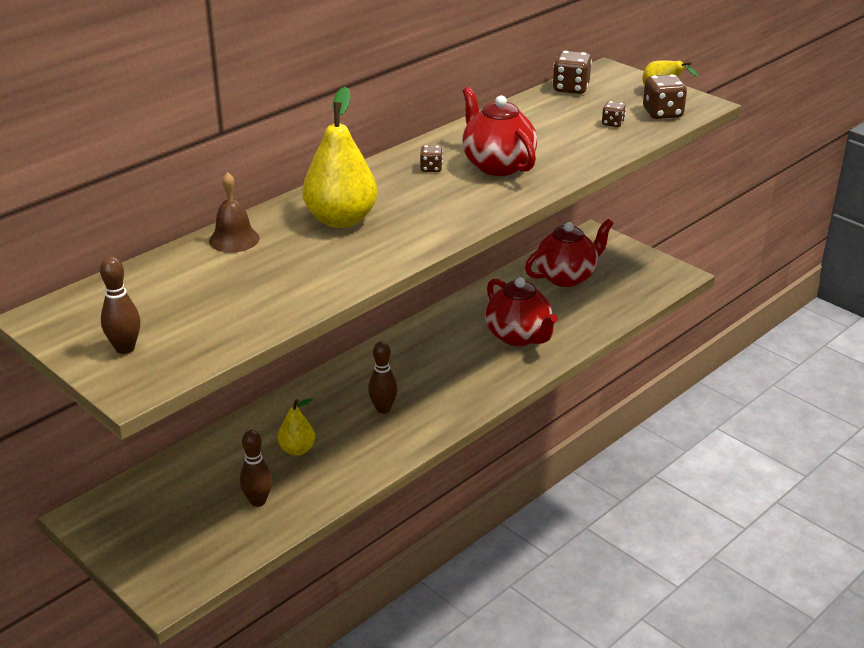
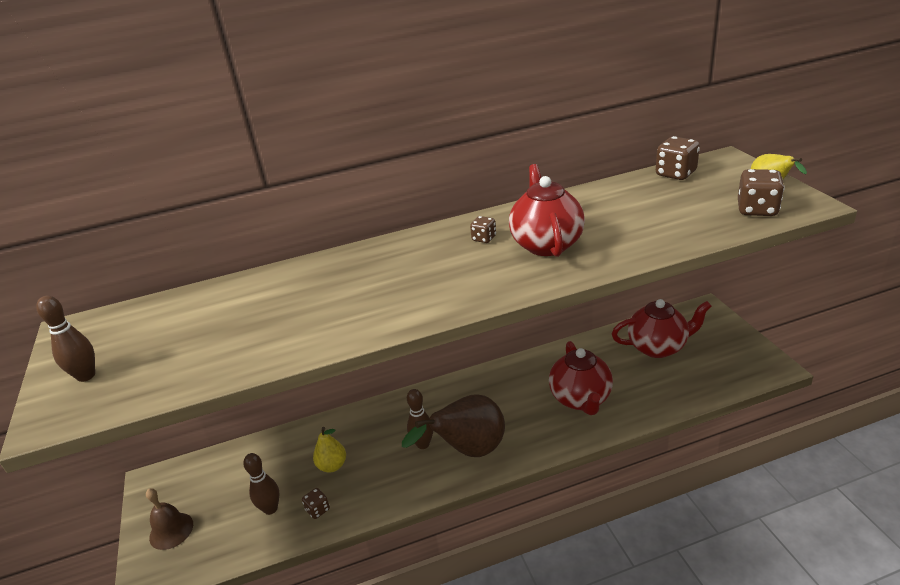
camera: 30 degrees right, 0 degrees up
brown bell [209,172,259,253] -> brown bell moved to [146,488,193,550]
yellow pear [302,86,377,228] -> none
brown dice [602,101,626,127] -> brown dice moved to [302,488,330,519]
none -> brown pear [402,394,505,457]

